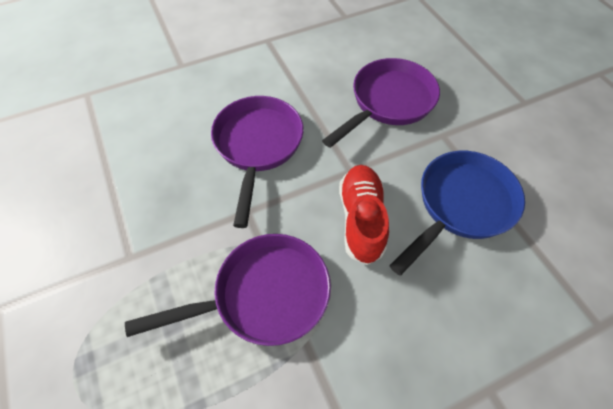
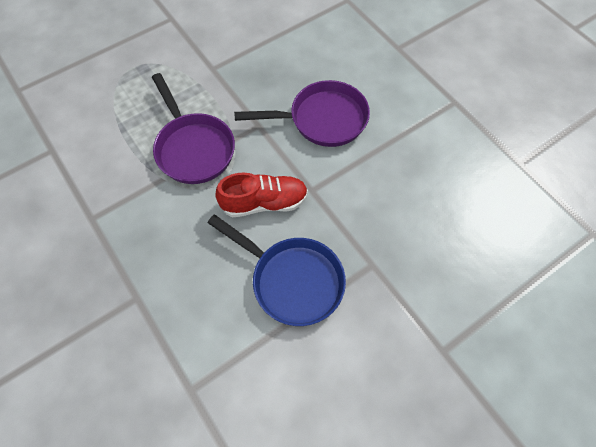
camera: 80 degrees right, 5 degrees up
purple pan [322,58,440,148] -> none

